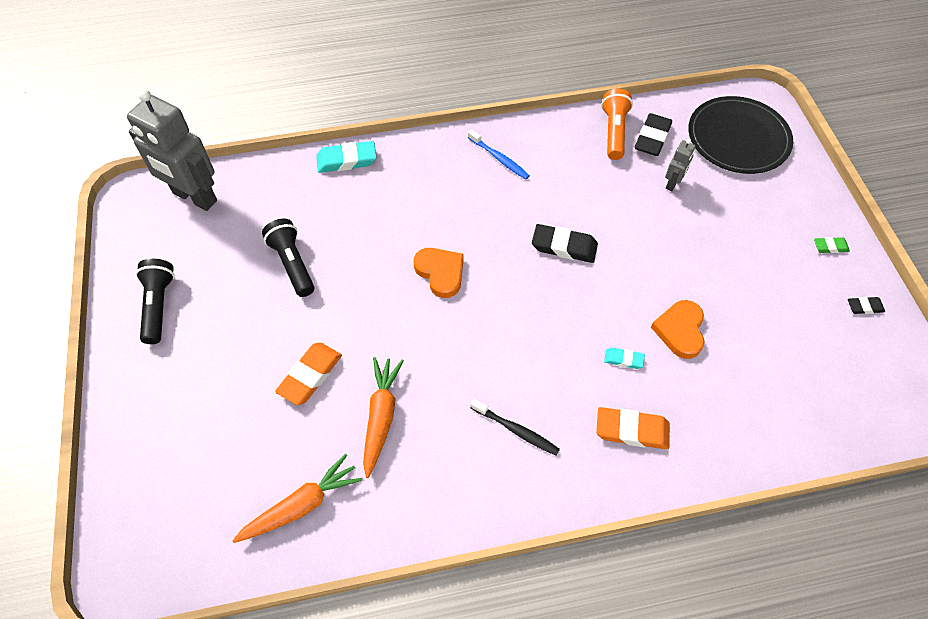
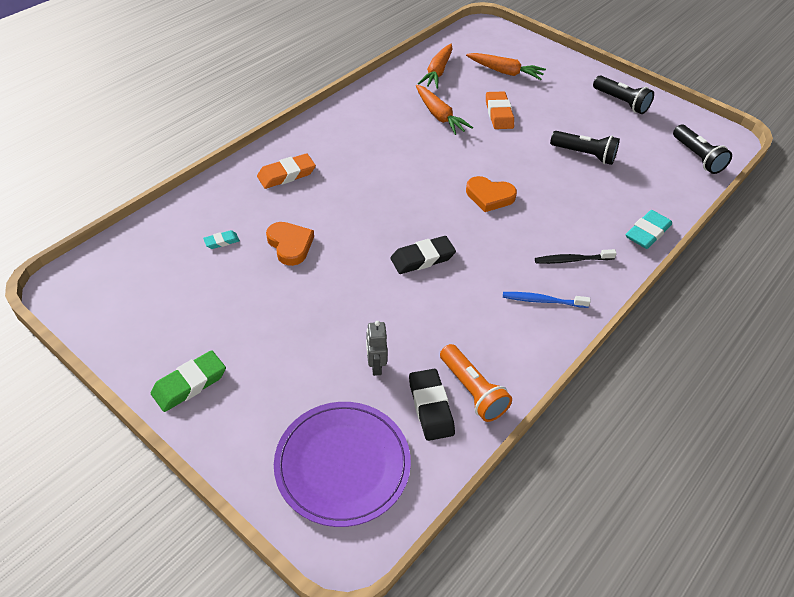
camera: 140 degrees right, 10 degrees down
grey robot [127,89,217,211] -> black flashlight [673,125,732,174]
black toothbrush [470,399,560,456] -> black toothbrush moved to [535,249,617,264]
turquoise eraser [604,348,645,369] -> turquoise eraser moved to [203,230,240,249]
black plate [688,96,793,174] -> purple plate [274,402,411,527]
green eraser [814,237,850,253] -> green eraser [151,350,226,412], size x1.84
black eraser [848,297,885,314] -> none
none -> orange carrot [466,53,546,80]

